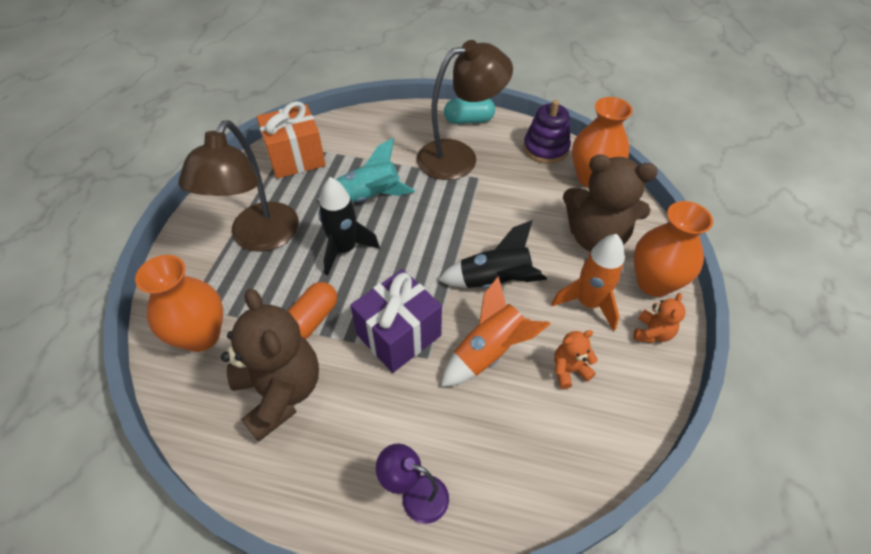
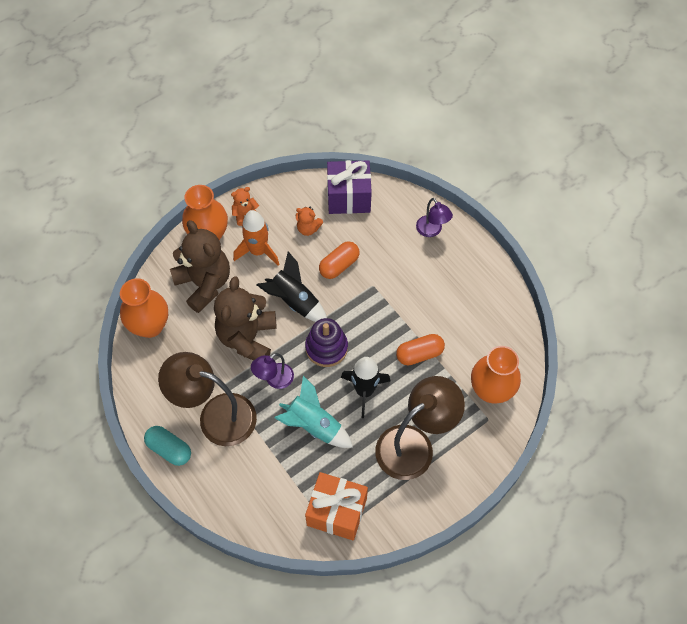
camera: 140 degrees left, 10 degrees up
brown teddy bear [221,288,319,442] -> brown teddy bear moved to [214,276,277,361]
purple gift [350,269,442,373] -> purple gift moved to [327,160,372,214]
orange rocket [441,276,550,387] -> orange capsule [319,241,360,279]
purple stacking toy [523,100,571,164] -> purple stacking toy moved to [305,318,348,367]
none -> purple lamp [251,353,294,389]

